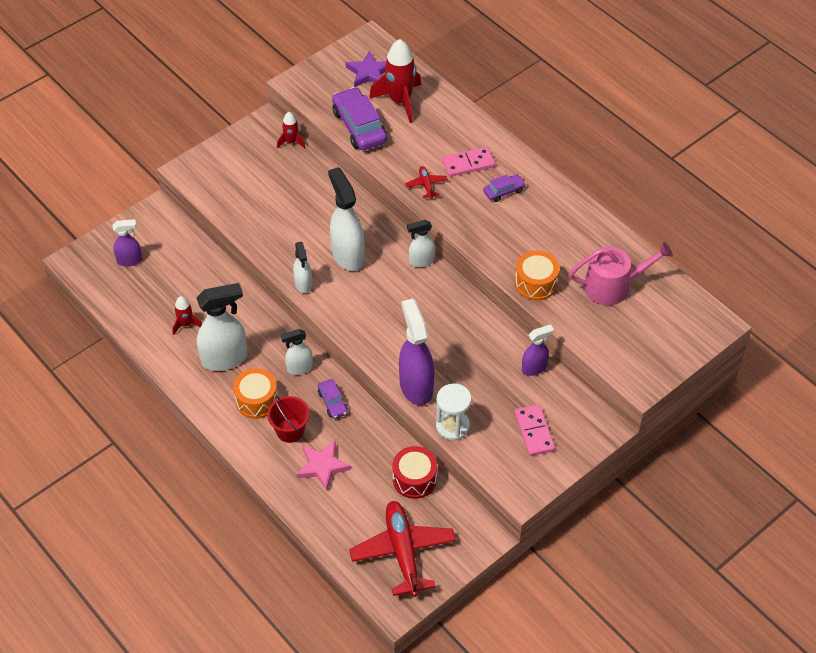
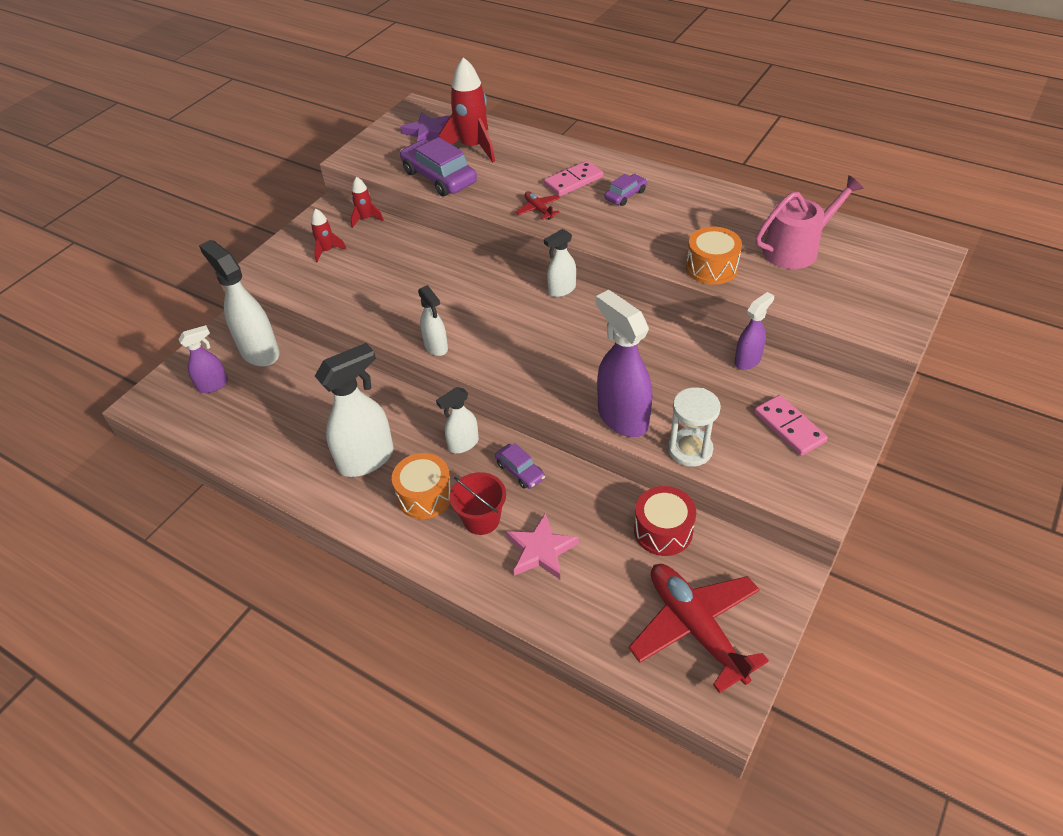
camera: 15 degrees left, 5 degrees down
red rocket [172,296,202,335] -> red rocket moved to [311,208,347,262]
white spray bottle [328,167,365,271] -> white spray bottle moved to [199,240,279,367]

